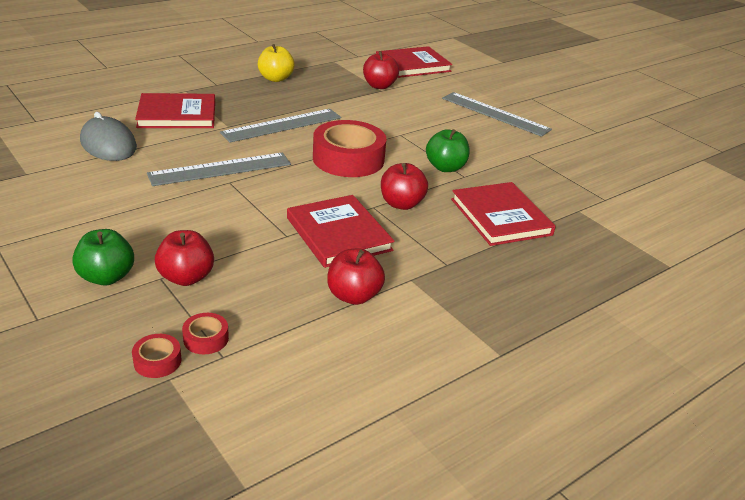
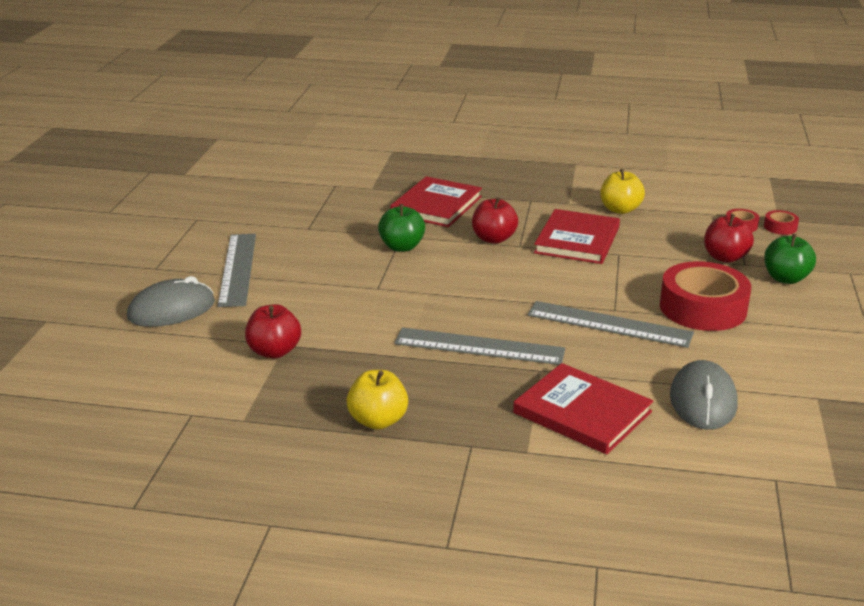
camera: 130 degrees left, 5 degrees down
red tape [313,120,386,177] -> red tape moved to [660,261,751,331]
red apple [327,249,385,305] -> yellow apple [600,169,645,214]
red book [376,46,452,78] -> none
none -> grey mouse [127,276,215,327]

